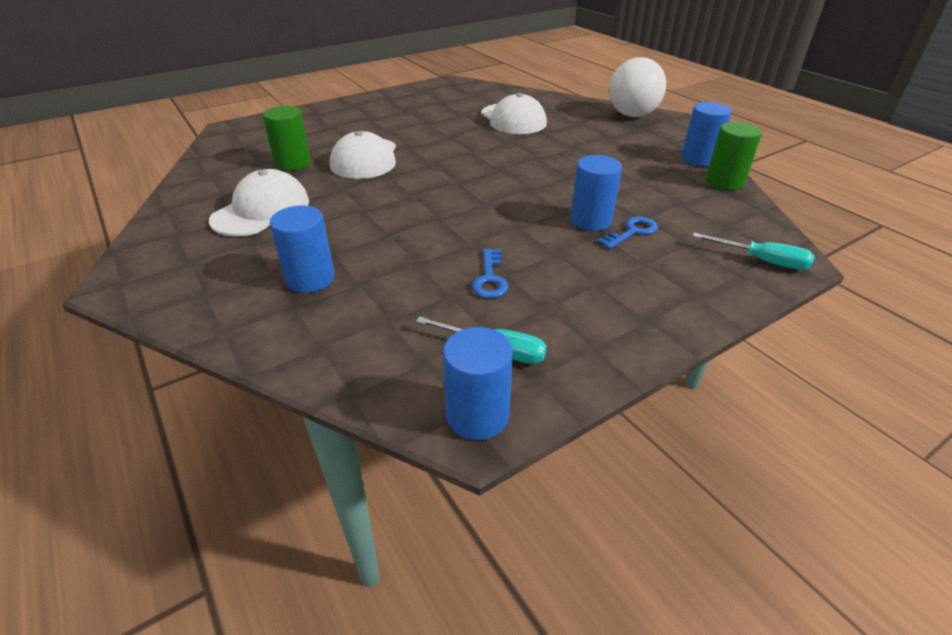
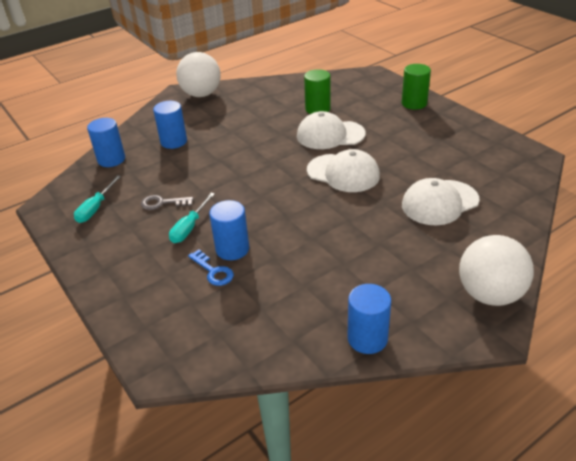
camera: 90 degrees right, 0 degrees up
white cap [209,169,309,236] -> white cap moved to [307,149,380,192]
blue cylinder [443,327,513,440] -> blue cylinder moved to [87,118,125,167]
blue key [472,249,509,298] -> grey key [141,195,194,210]
turquoise screwdriver [692,233,815,270] -> turquoise screwdriver moved to [169,193,215,243]
green cylinder [706,122,762,190] -> green cylinder moved to [402,64,431,110]
none -> white ball [176,52,221,97]

